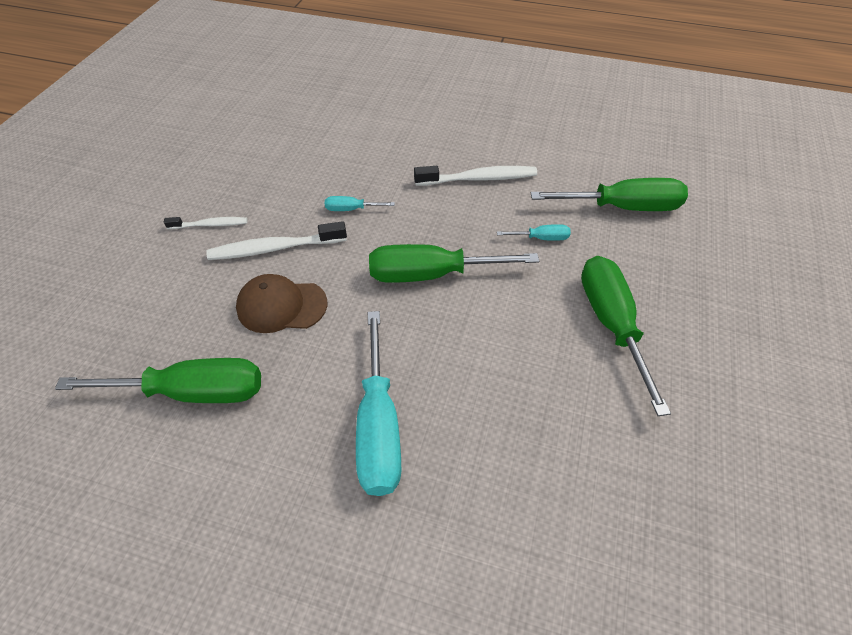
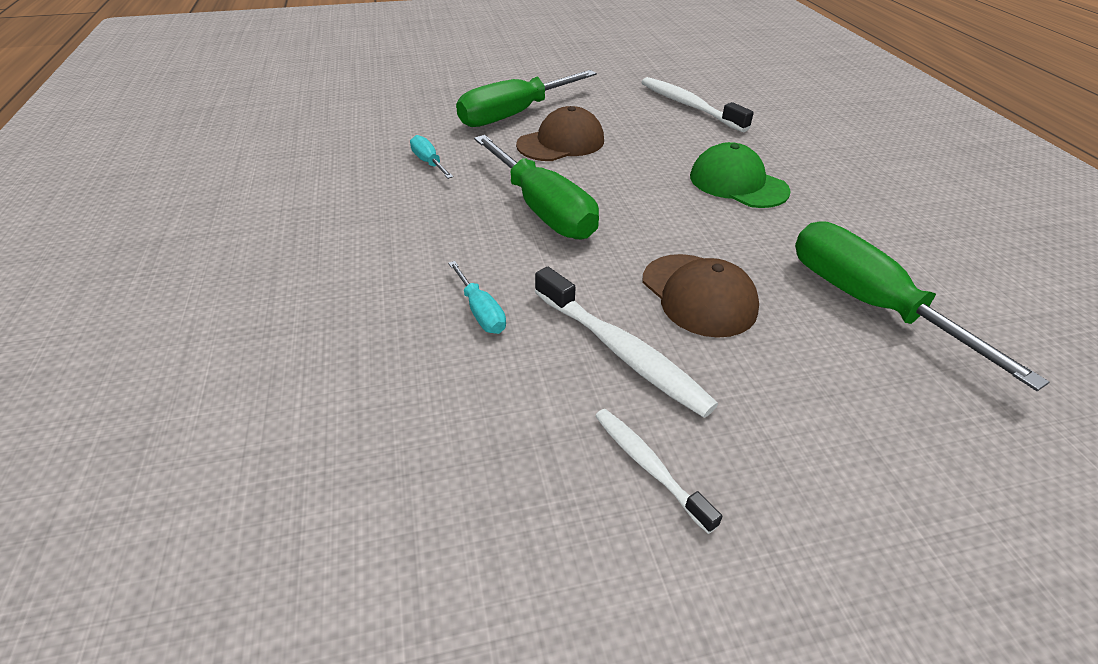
camera: 120 degrees left, 10 degrees down
turquoise screwdriver [356,311,401,496] -> green cap [690,142,791,208]
white toothbrush [414,166,537,186] -> white toothbrush moved to [641,77,754,132]
green screwdriver [531,178,688,211] -> none
none -> brown cap [516,106,604,161]

